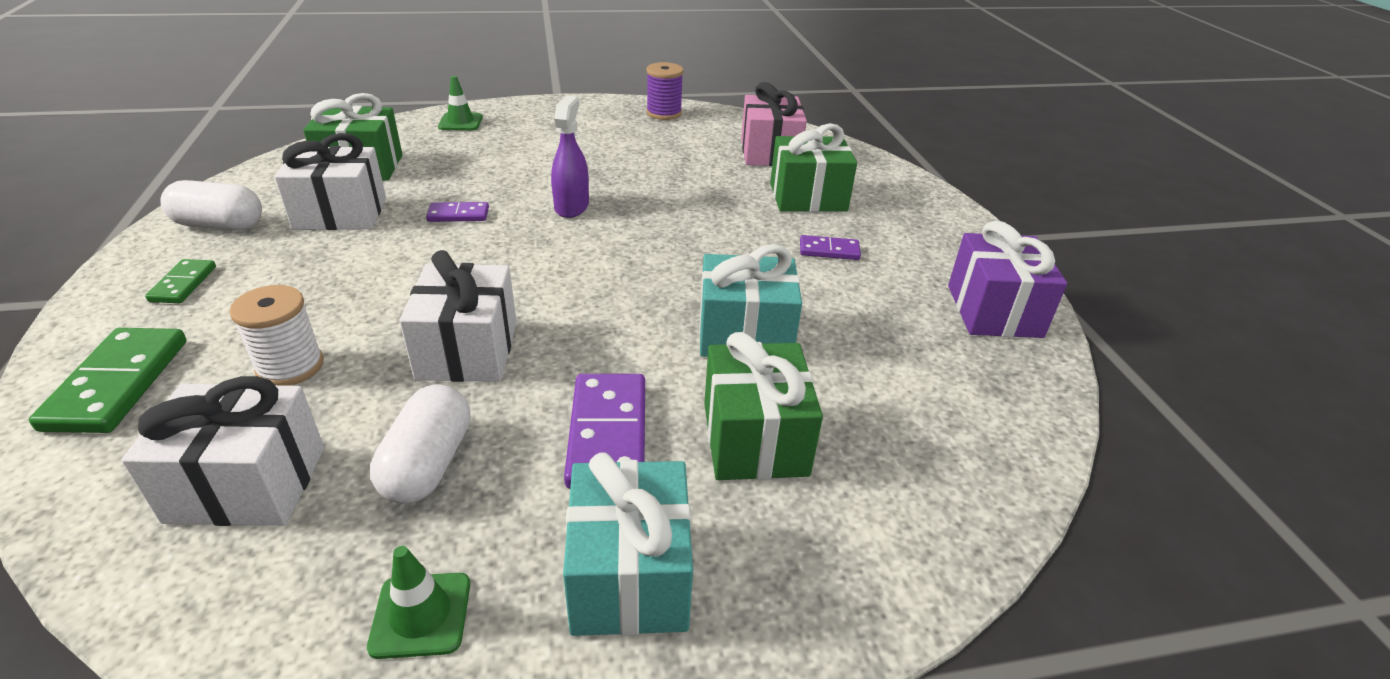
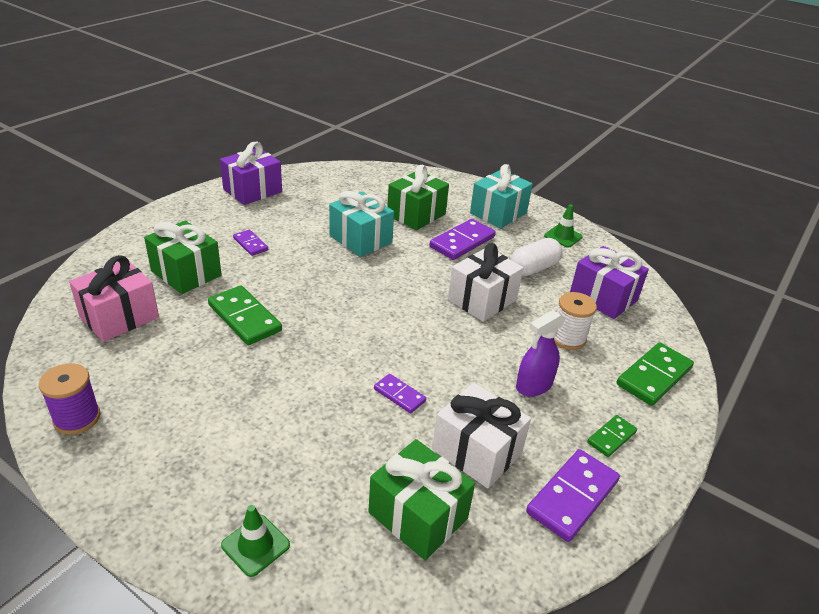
camera: 135 degrees left, 0 degrees up
white gift [121,376,324,526] -> purple gift [570,246,649,319]
white capsule [160,180,262,230] -> purple domino [526,449,620,542]
purple spray bottle [551,96,589,218] -> purple spray bottle moved to [516,310,565,396]
none -> green domino [208,285,282,345]

